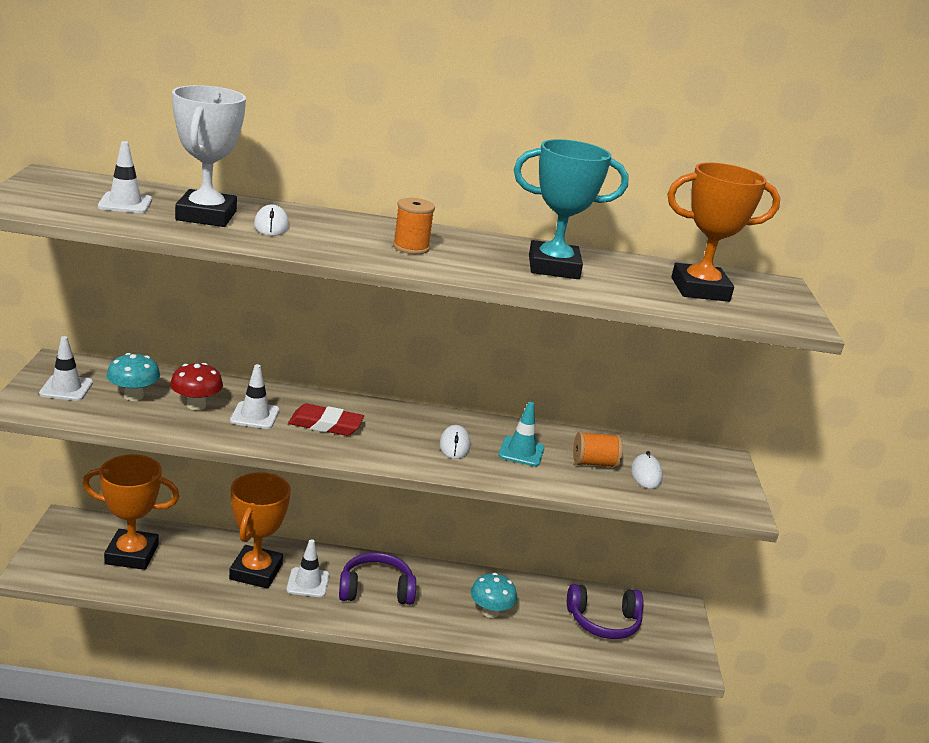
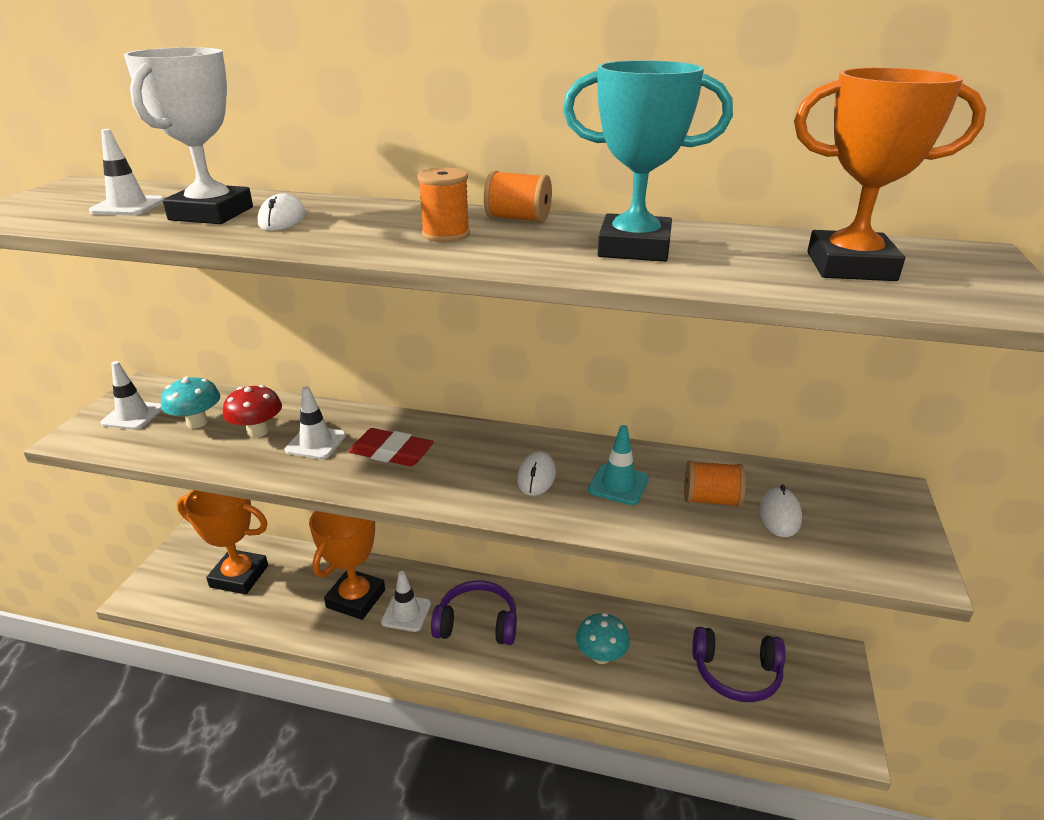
camera: 15 degrees right, 5 degrees up
none -> orange spool [484,170,552,223]

